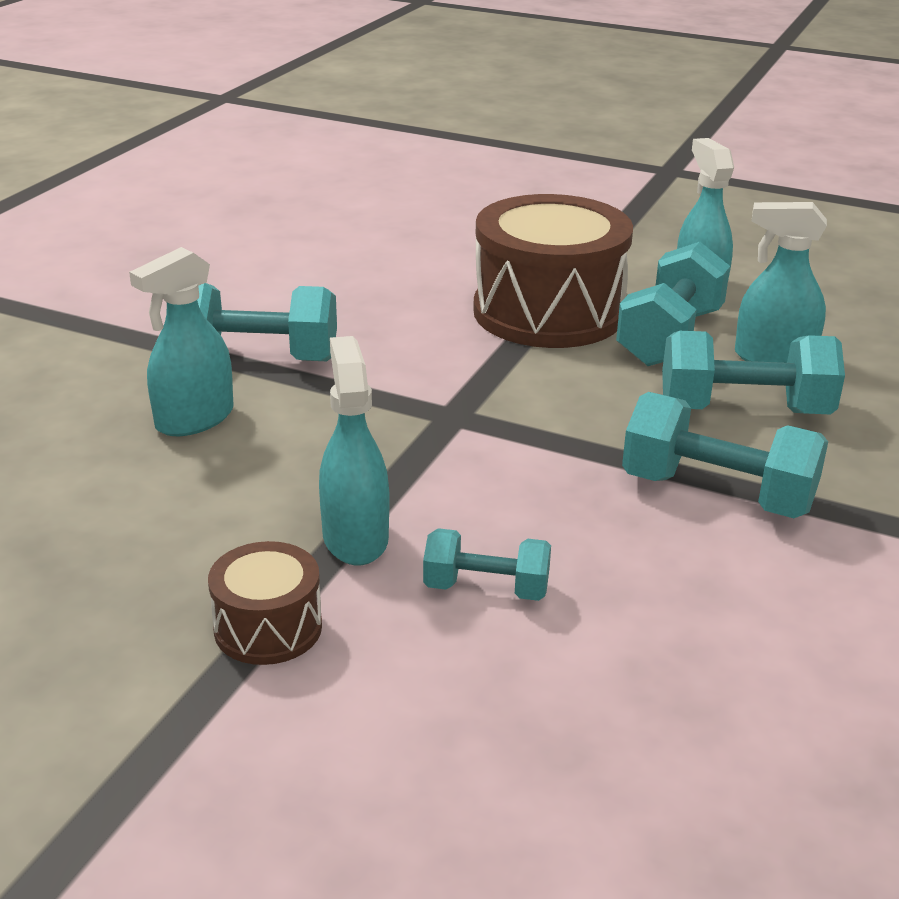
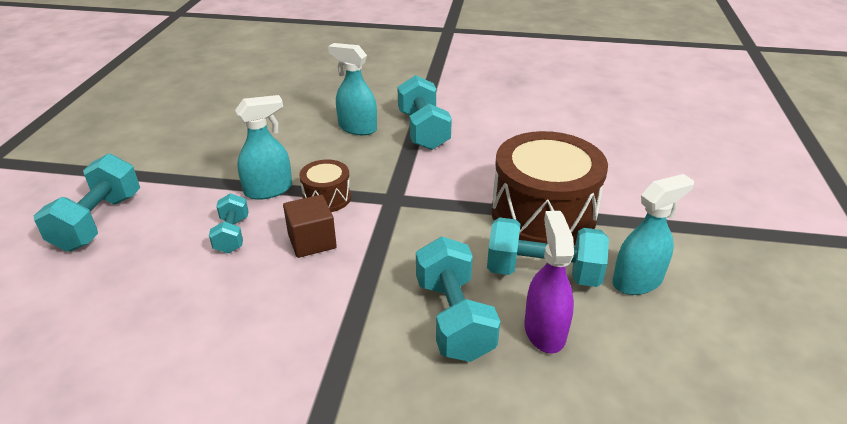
camera: 75 degrees right, 5 degrees up
brown drum [208,541,322,665] -> brown drum moved to [299,160,351,212]
turquoise dumbbell [622,392,828,518] -> turquoise dumbbell moved to [34,153,140,251]
turquoise spray bottle [735,202,827,363] -> purple spray bottle [524,211,574,354]
none -> brown cube [283,195,337,258]

